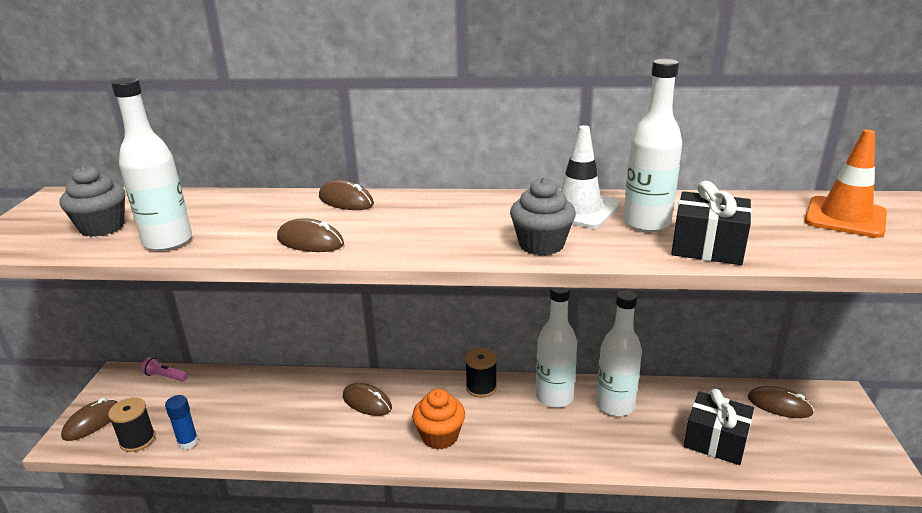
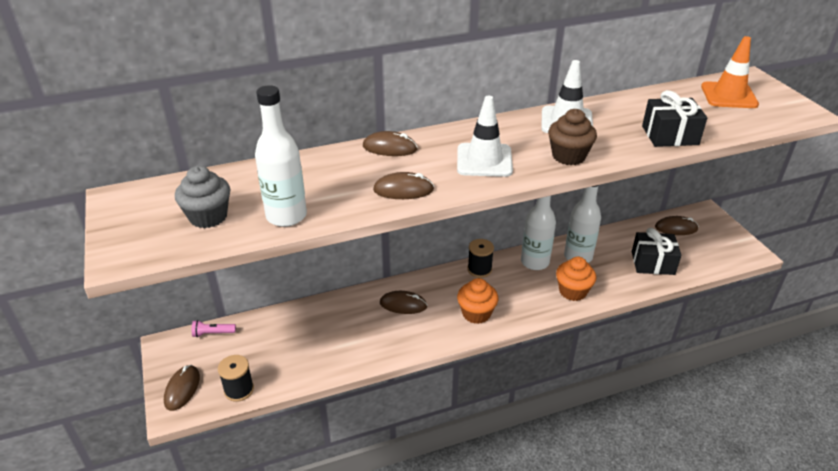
camera: 25 degrees left, 10 degrees up
blue glue stick [165,395,199,450] -> none
grey cupcake [510,177,576,256] -> brown cupcake [548,109,597,165]
white bottle [623,59,682,232] -> none
none -> white traffic cone [457,96,513,177]
none -> orange cupcake [556,257,596,301]

